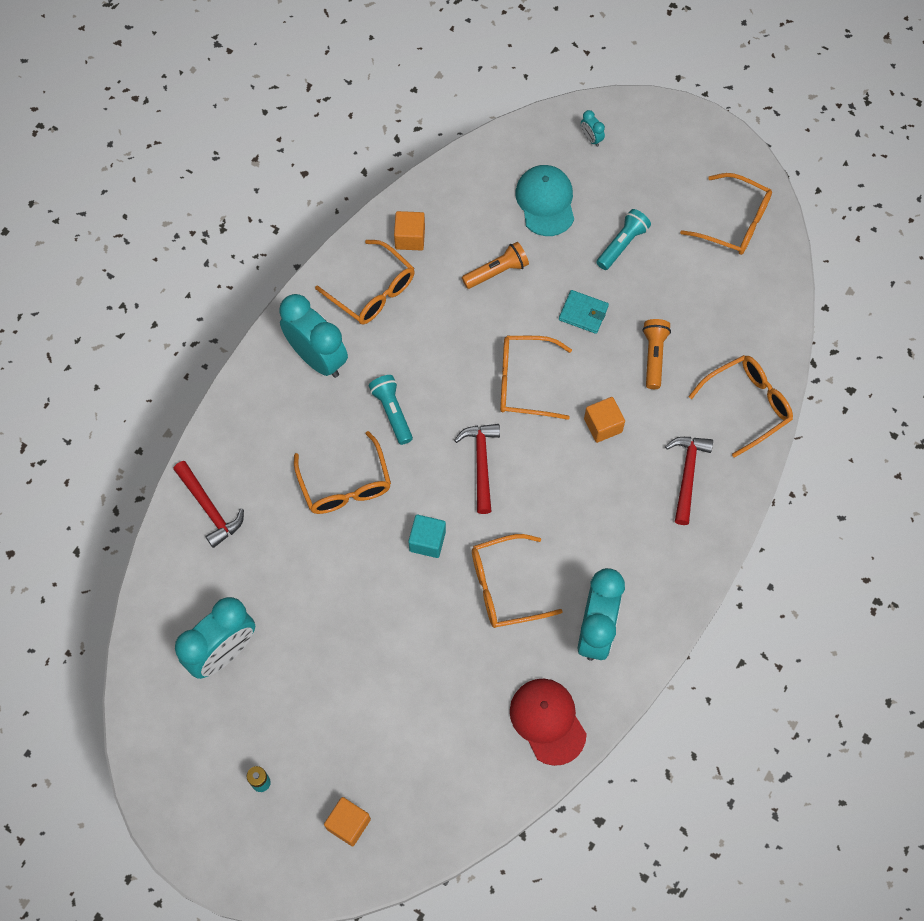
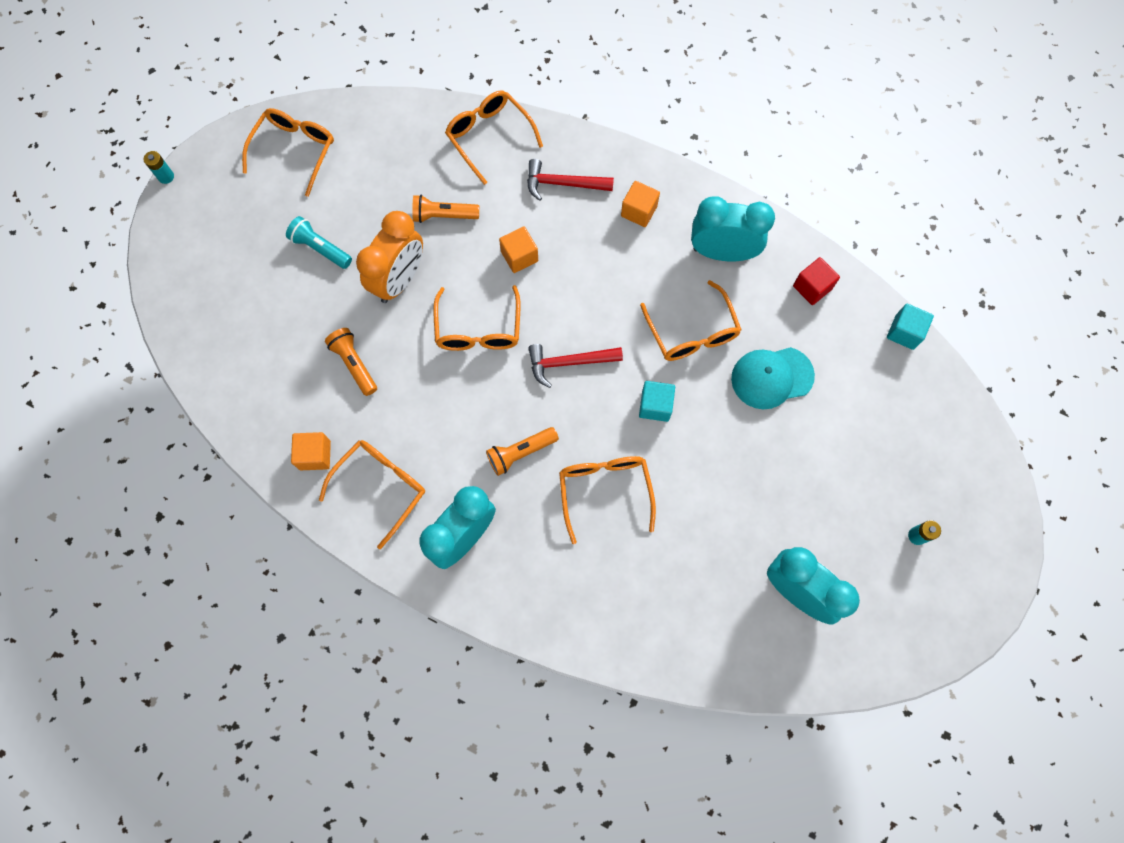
camera: 95 degrees left, 5 degrees up
red hammer [173,461,244,548] -> none
orange glasses [294,431,391,514] -> orange glasses turned 75 degrees counterclockwise [559,456,656,544]
orange cube [324,797,371,846] -> orange cube moved to [621,181,660,227]
turquoise flashlight [369,375,413,445] -> orange flashlight [486,427,559,476]
red cap [510,679,587,766] -> red cube [793,257,840,305]
turquoise cap [515,165,574,236] -> turquoise cap moved to [731,347,815,409]
turquoise wallet [559,290,609,334] -> orange clock [356,211,423,303]
turquoise clock [581,110,605,147] -> none
none -> turquoise battery [144,151,174,184]
none -> turquoise cube [887,304,934,350]

